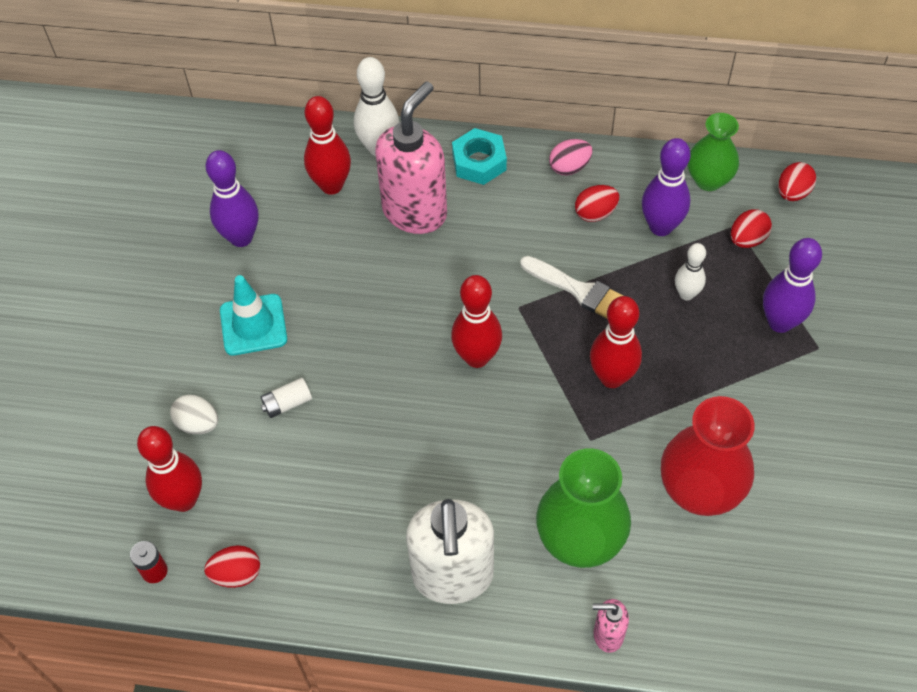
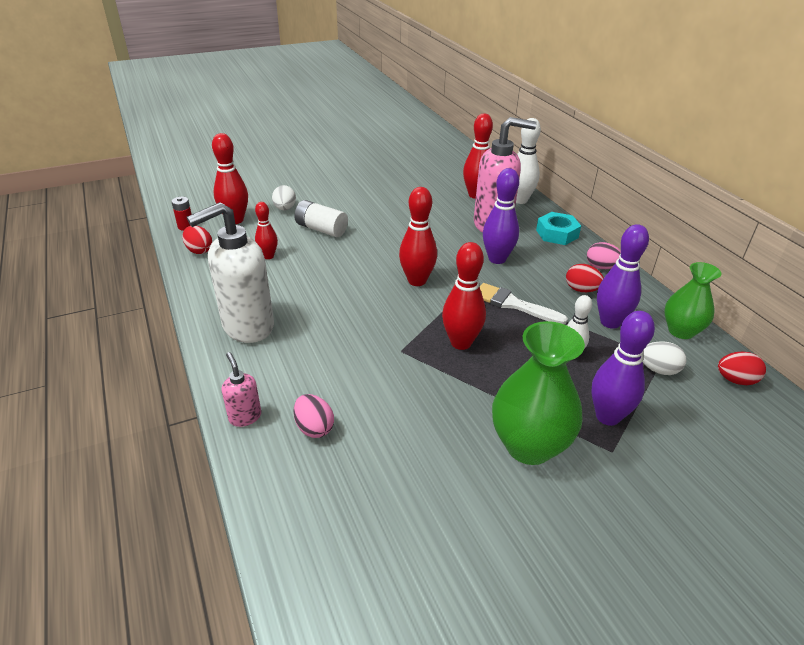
camera: 55 degrees right, 20 degrees down
purple bowling pin [206,150,258,247] -> purple bowling pin moved to [483,168,519,264]
turquoise traffic cone [220,275,287,356] -> none
white battery [261,378,312,418] -> white battery [294,200,348,237], size x1.61
white brush [520,256,623,318] -> white brush turned 120 degrees clockwise [480,283,568,324]
green vase [536,448,631,568] -> green vase moved to [492,321,585,465]
red vase [661,396,755,516] -> none
red egg [731,209,772,248] -> white egg [643,341,686,375]
none -> red bowling pin [255,202,278,259]
none -> pink egg [293,394,334,438]

